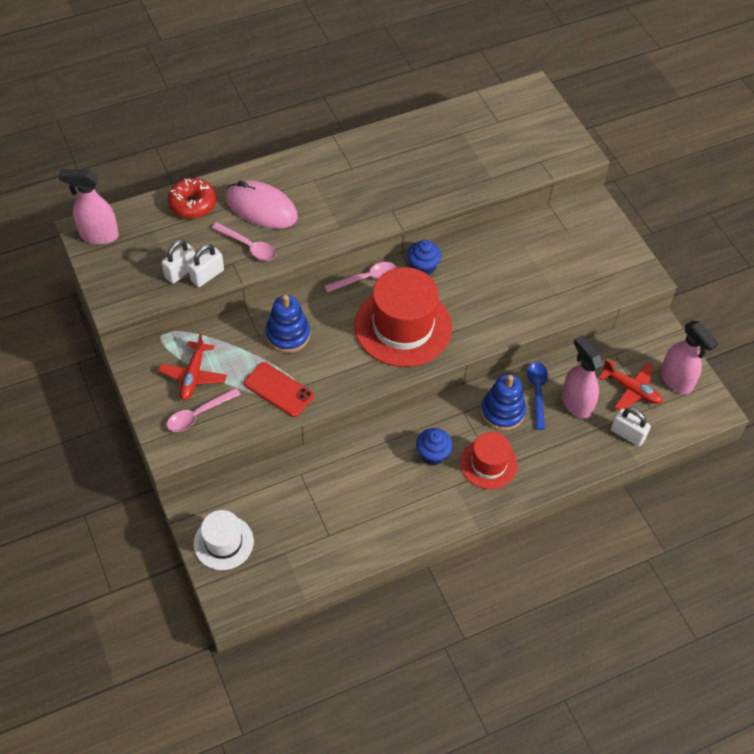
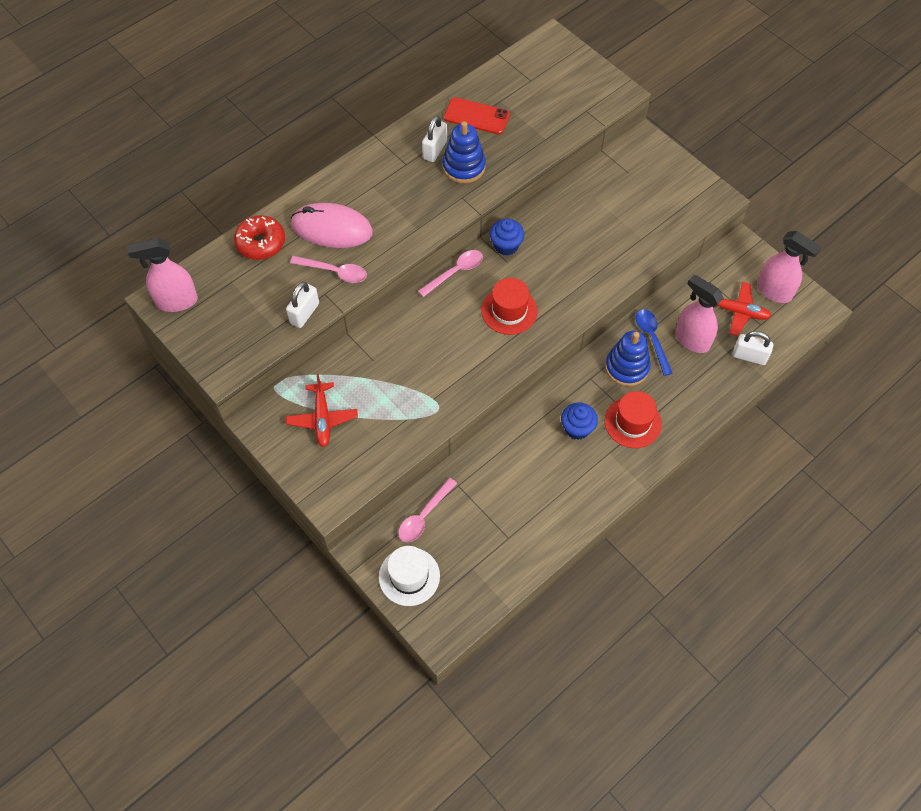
camera: 15 degrees left, 5 degrees up
white padlock [162,240,195,284] -> white padlock moved to [422,116,447,162]
pink spoon [167,388,241,432] -> pink spoon moved to [398,478,457,542]
red phone [244,362,314,417] -> red phone moved to [444,97,510,134]
blue stacking toy [265,295,310,353] -> blue stacking toy moved to [442,121,486,184]
red hat [354,267,452,367] -> red hat [481,278,538,335], size x0.57

